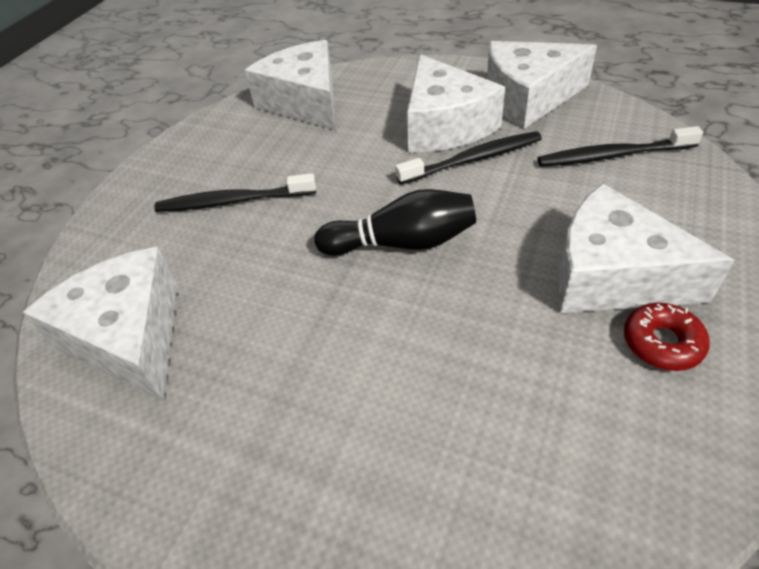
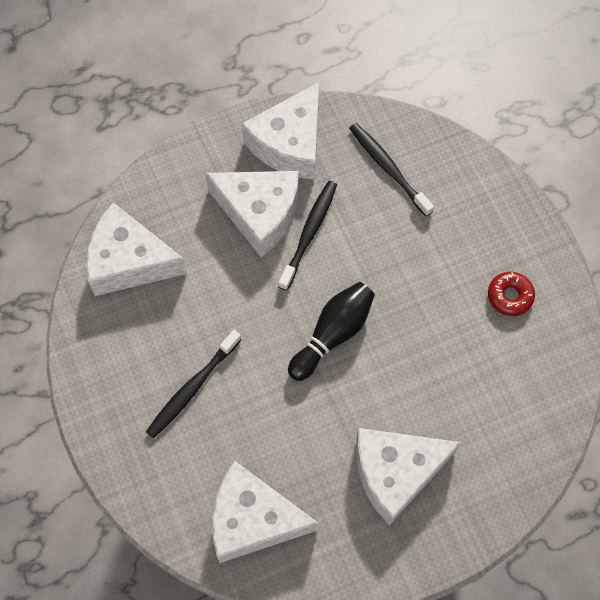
camera: 50 degrees left, 20 degrees up
black toothbrush [538,126,703,167] -> black toothbrush turned 105 degrees clockwise [349,123,434,216]
white cheese [556,183,735,313] -> white cheese moved to [356,428,461,526]

